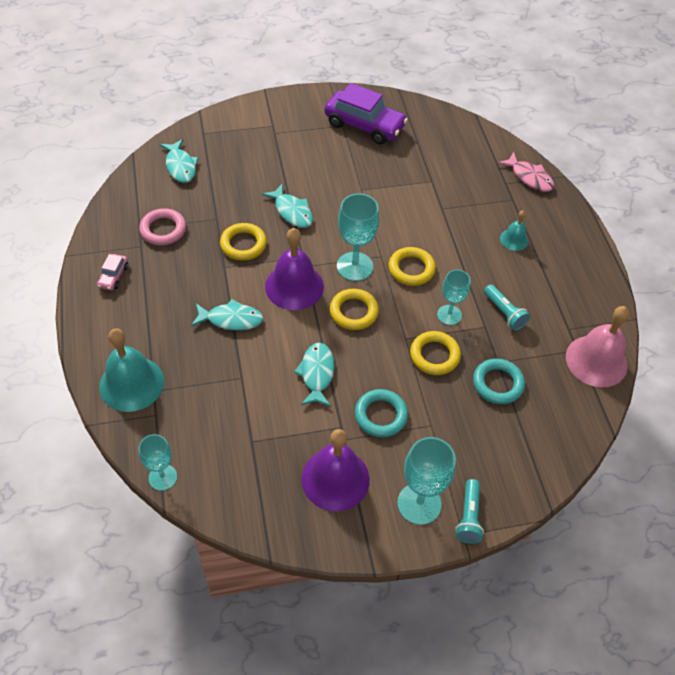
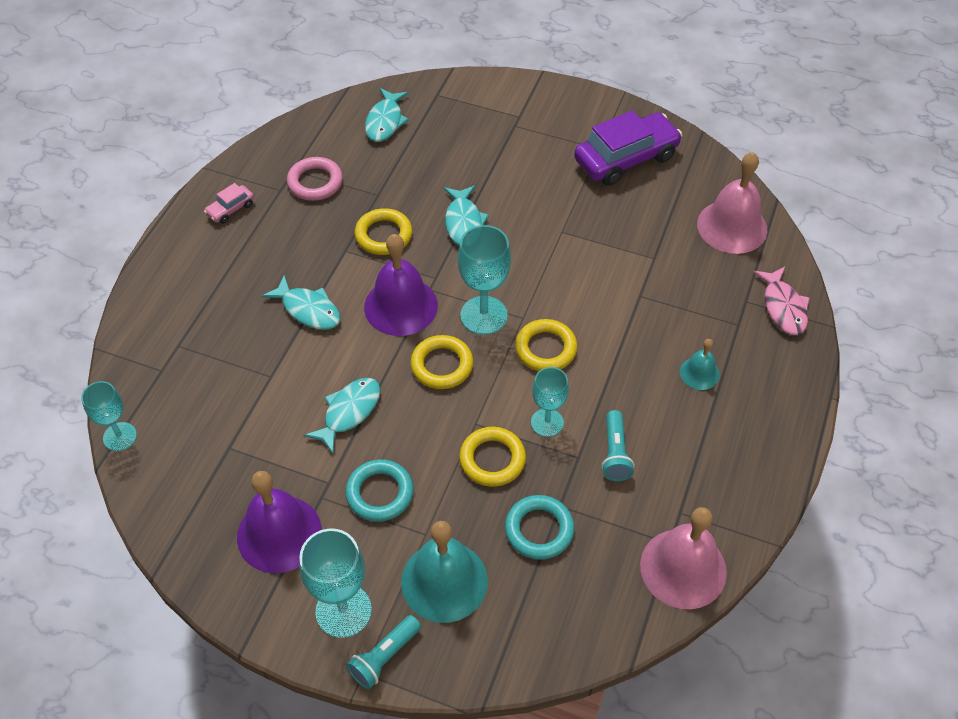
camera: 35 degrees right, 0 degrees up
turquoise bell [99,329,164,412] -> turquoise bell moved to [401,521,488,623]
purple car [324,83,408,145] -> purple car turned 90 degrees counterclockwise [574,110,682,186]
none -> pink bell [697,152,767,254]

